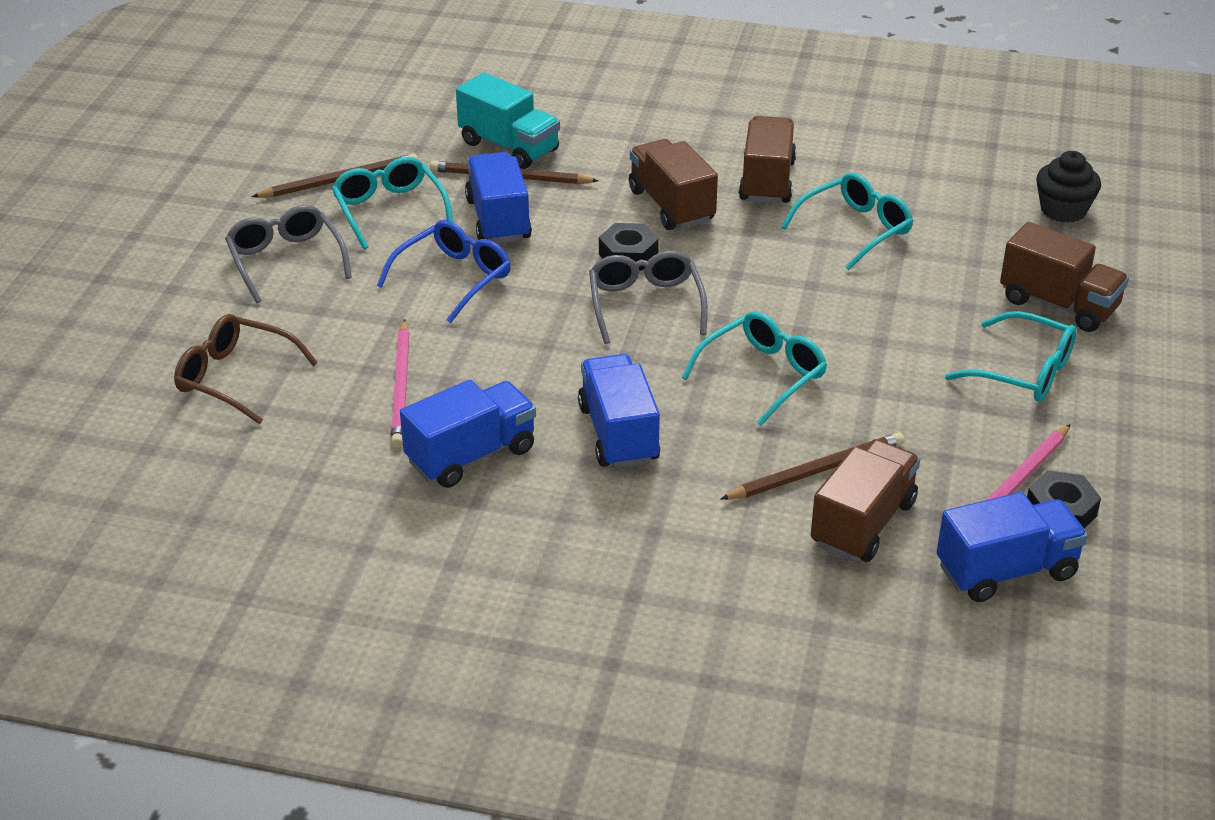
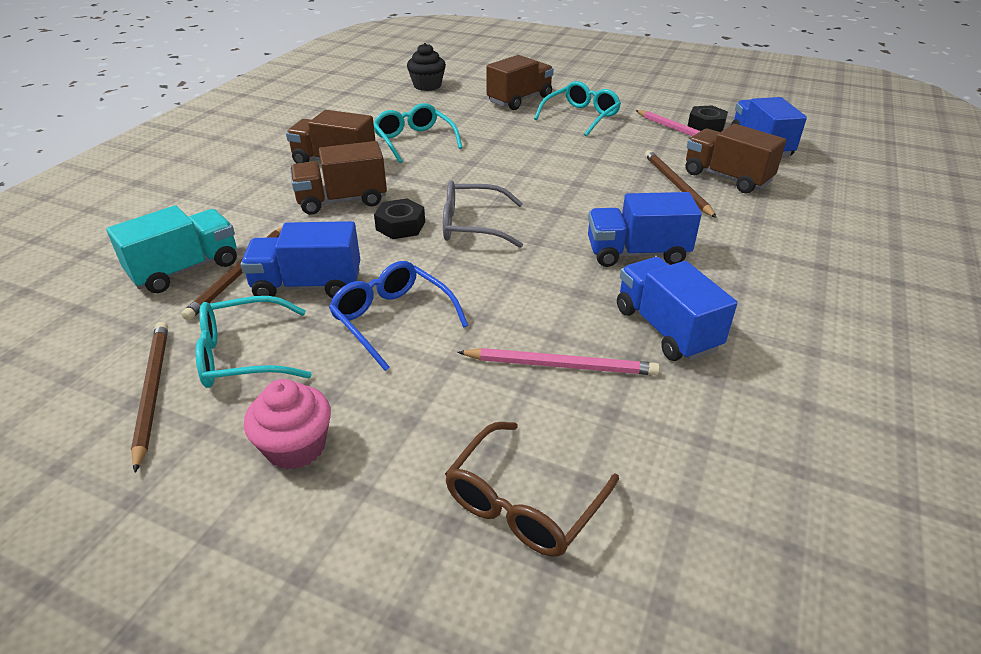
camera: 80 degrees left, 0 degrees up
grey glasses [225,205,352,303] -> pink cupcake [244,379,331,470]
turquoise glasses [681,311,827,426] -> none

